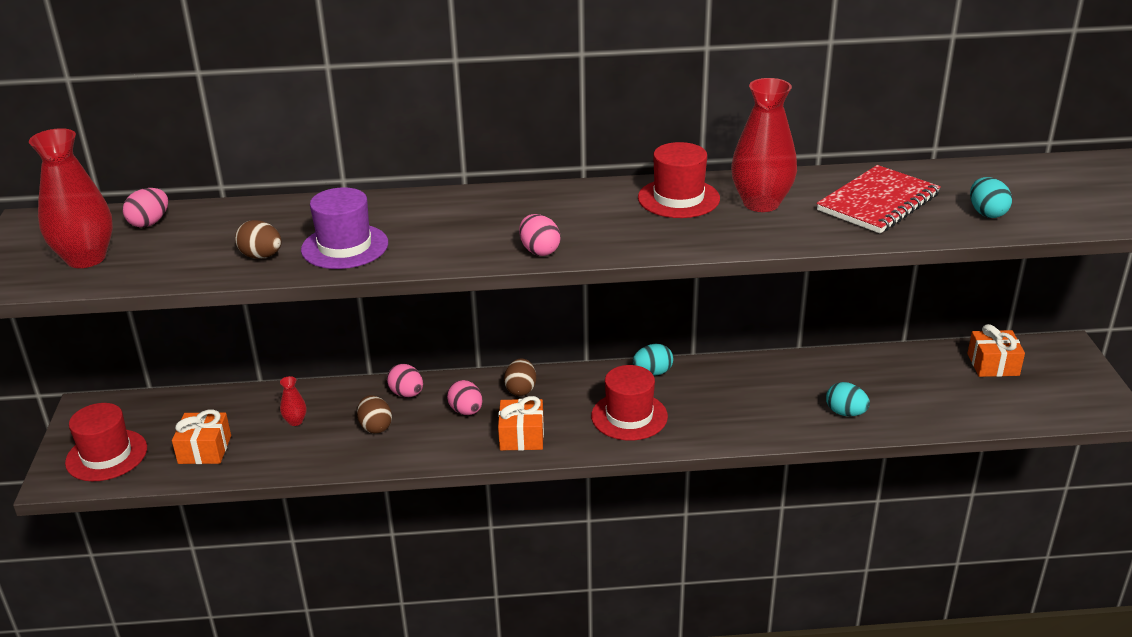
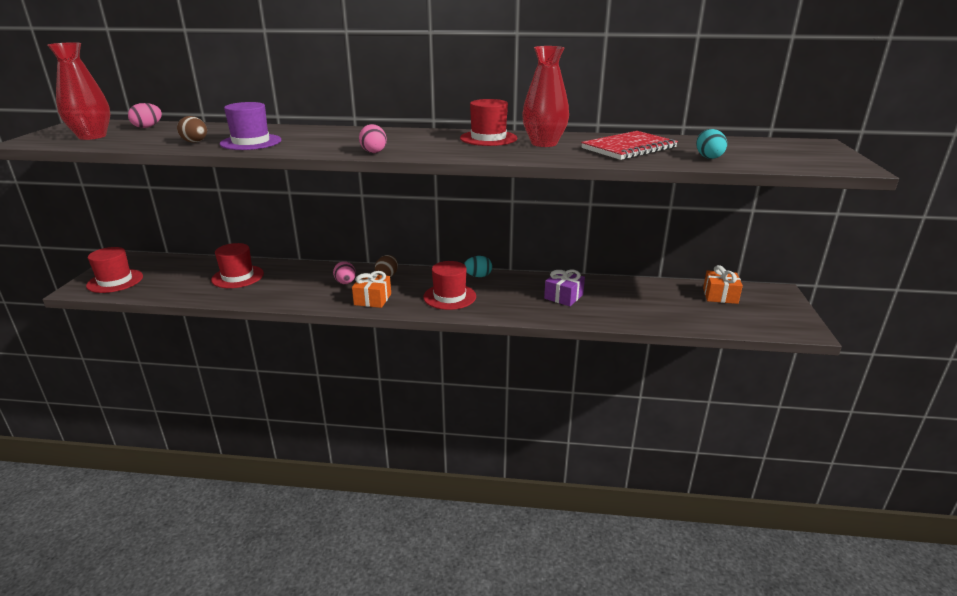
camera: 10 degrees right, 5 degrees down
orange gift [172,410,231,464] -> none
red vase [280,376,306,426] -> red hat [211,243,264,288]
brown egg [357,395,392,434] -> none
pink egg [387,364,423,397] -> none
turquoise egg [826,382,870,416] -> none
none -> purple gift [544,270,585,306]

